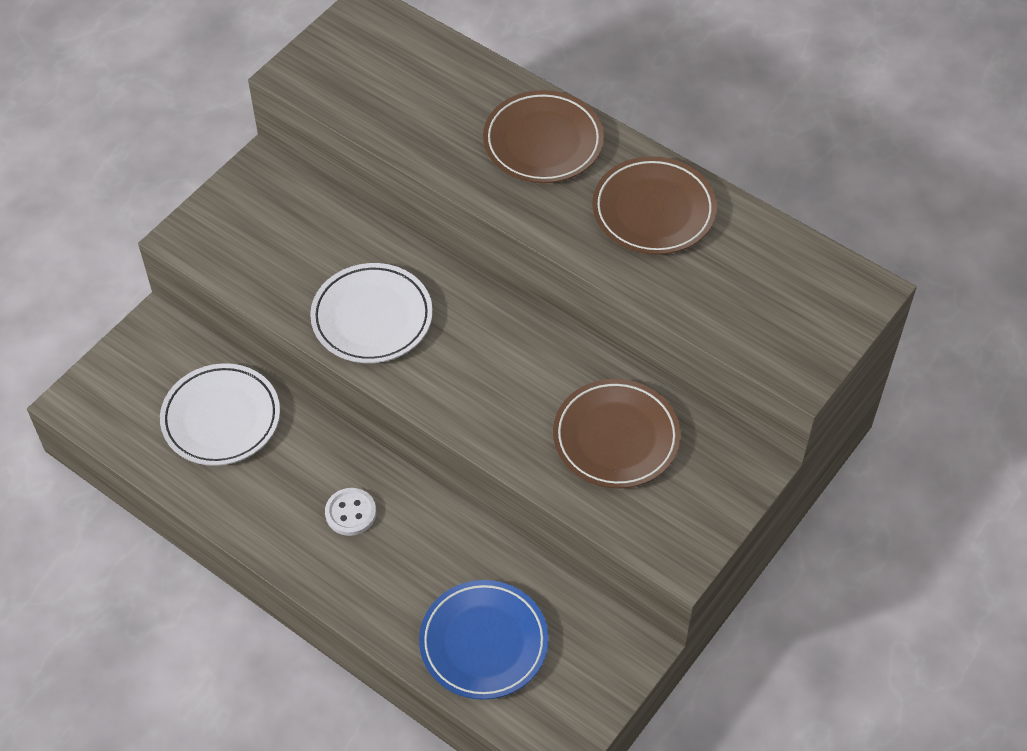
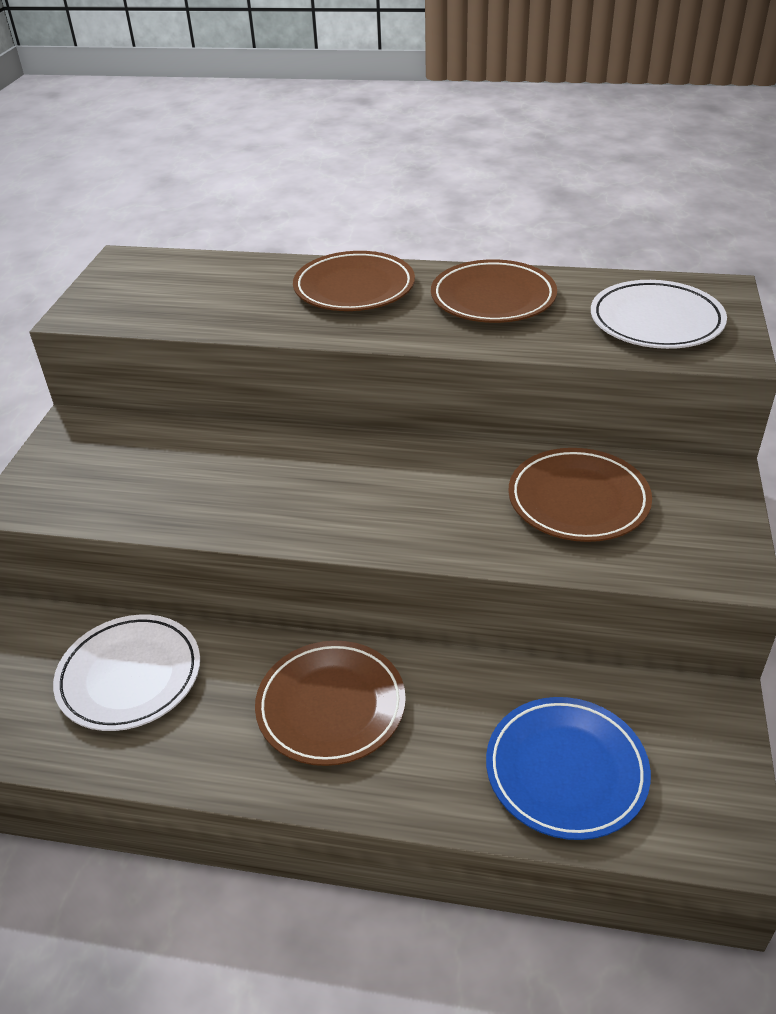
camera: 25 degrees left, 15 degrees down
white plate [310,263,433,363] -> white plate moved to [591,280,727,349]
white button [325,488,376,536] -> brown plate [255,641,406,766]

